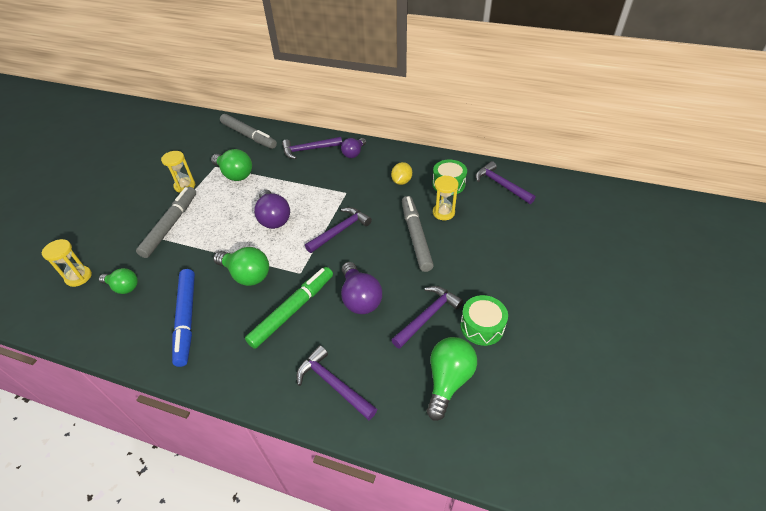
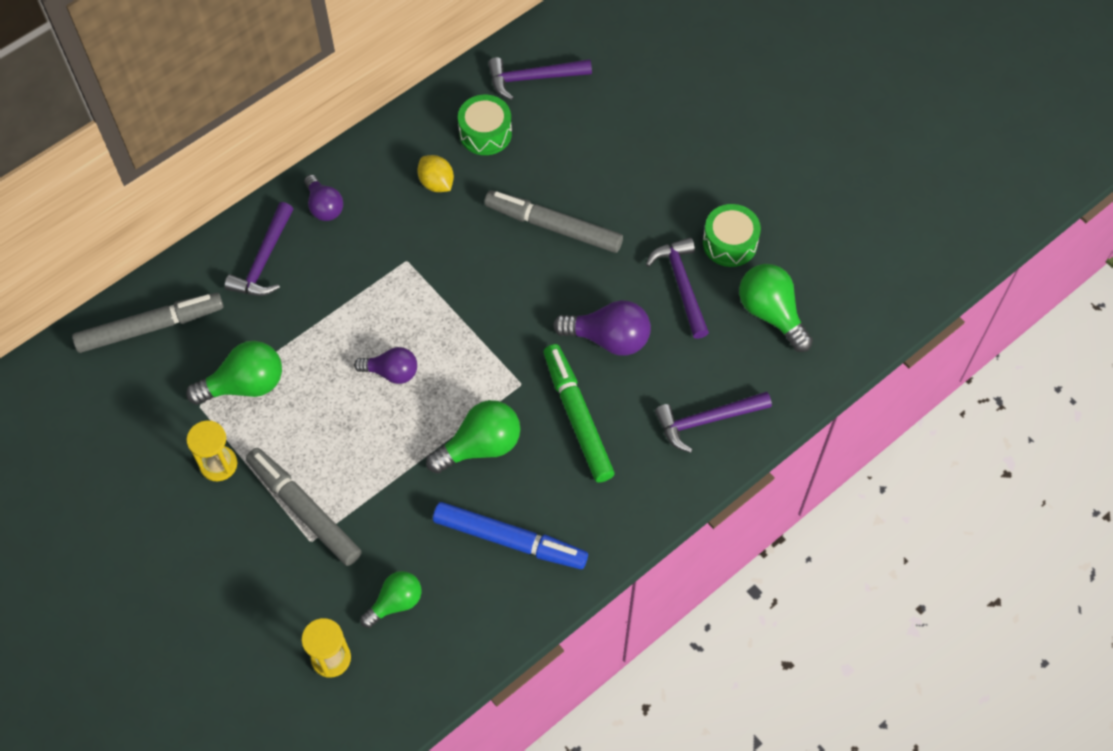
camera: 60 degrees left, 15 degrees up
purple light bulb [254,189,290,229] -> purple light bulb [354,347,417,384], size x0.66
purple hammer [305,207,372,253] -> none
yellow hourglass [433,175,459,220] -> none

